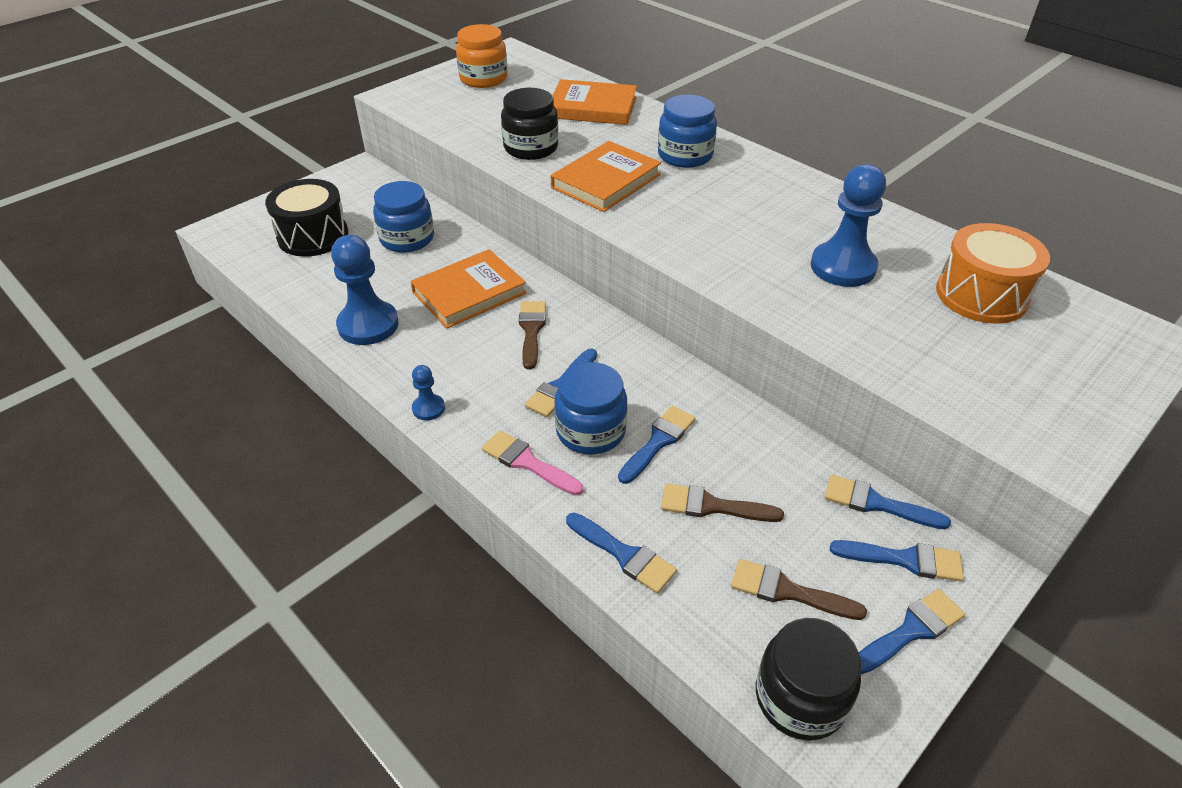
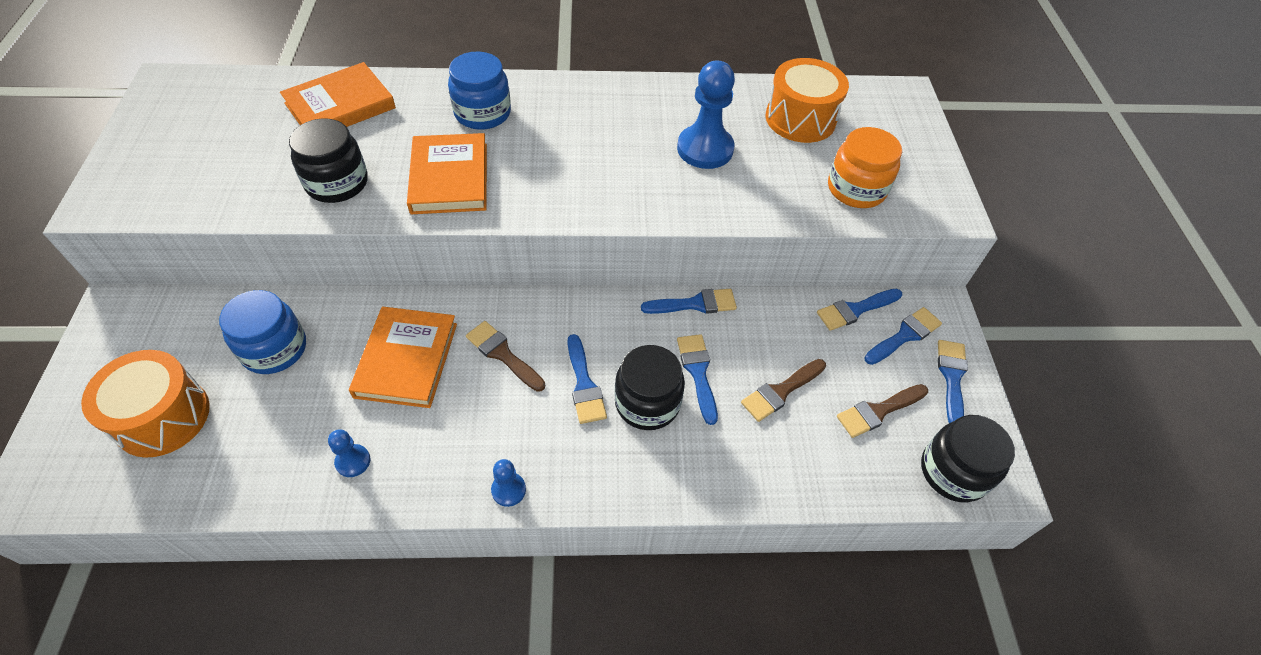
camera: 50 degrees left, 10 degrees up
black drum [265,179,348,257] -> orange drum [81,350,210,458]
blue pawn [331,235,399,345] -> blue pawn [328,429,370,477], size x0.49
orange jar [456,24,508,88] -> orange jar moved to [828,127,902,208]
pink brush [482,430,583,496] -> none
blue jar [554,362,628,455] -> black jar [614,345,685,430]
blue brush [566,512,677,594] -> blue brush moved to [641,289,737,314]

